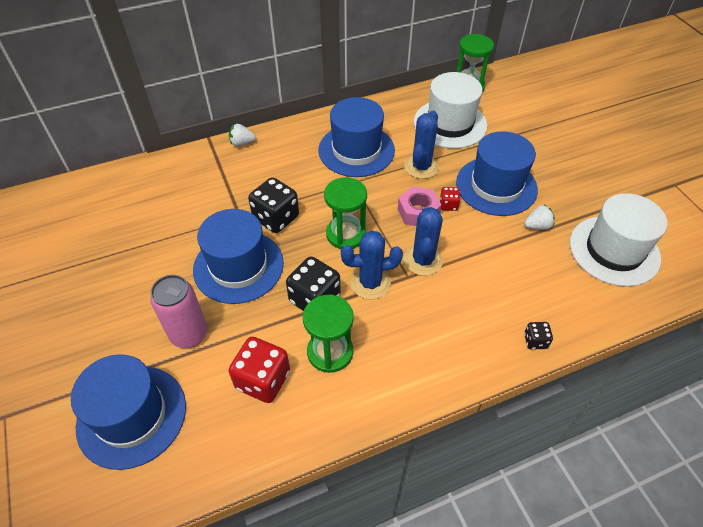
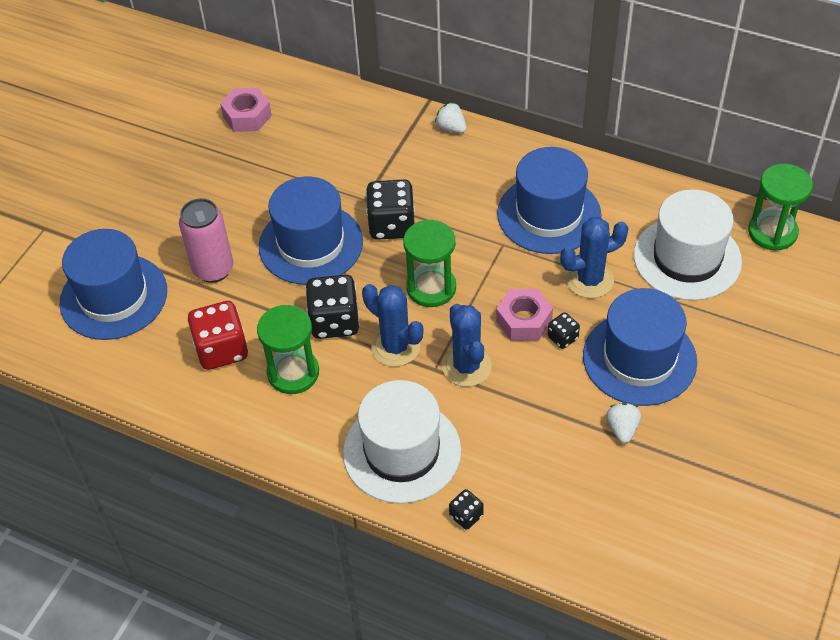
camera: 50 degrees right, 0 degrees up
blue cactus [404,207,443,276] -> blue cactus turned 75 degrees counterclockwise [442,304,492,387]
red dice [440,187,461,211] -> black dice [548,312,580,349]
white strawberry [524,204,555,230] -> white strawberry turned 120 degrees counterclockwise [606,403,641,443]
white hat [570,193,668,287] -> white hat moved to [343,380,461,504]
none -> pink nut [220,88,272,132]

